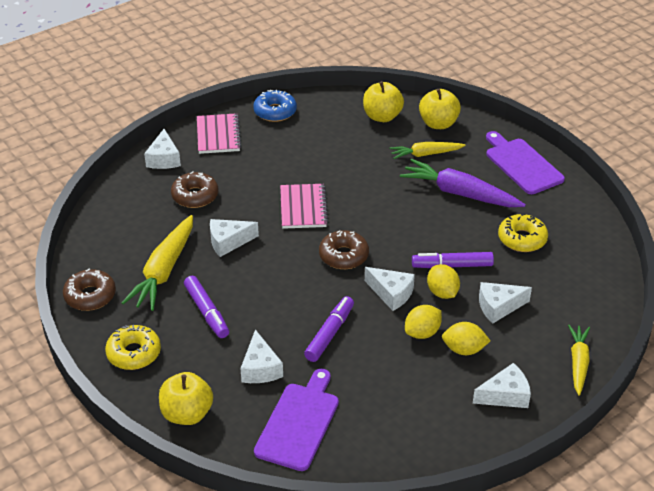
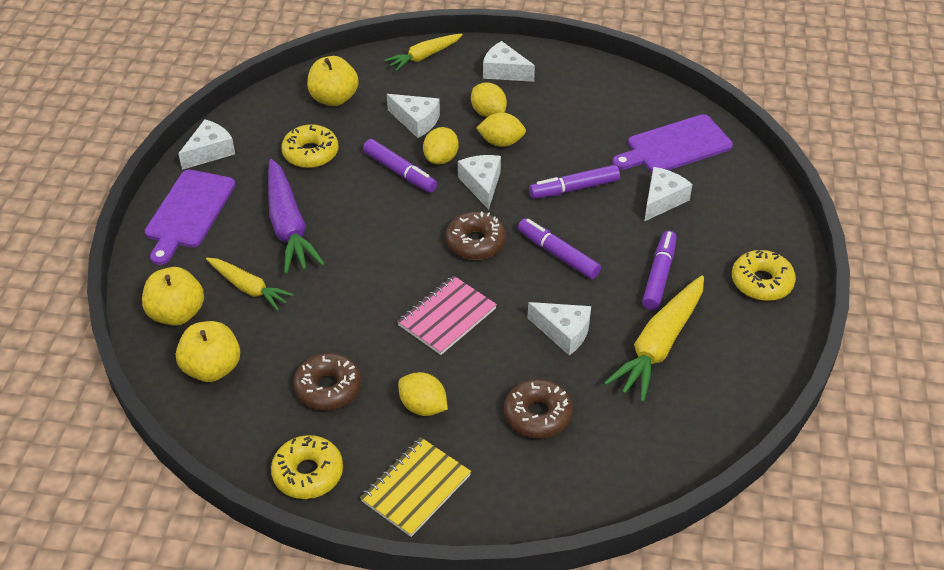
camera: 135 degrees left, 5 degrees up
brown donut [63,269,116,311] -> brown donut moved to [294,353,361,411]
yellow carrot [122,215,193,311] -> yellow carrot turned 150 degrees clockwise [604,275,704,402]
white cheese [144,129,181,169] -> white cheese moved to [178,119,235,170]
yellow apple [159,372,213,425] -> yellow apple moved to [307,56,359,106]
pink notebook [197,113,242,154] -> yellow notebook [360,437,471,537]
blue donut [253,90,297,122] -> yellow donut [271,435,343,499]
none -> yellow lemon [398,372,448,416]
none -> purple marker [518,219,601,279]

